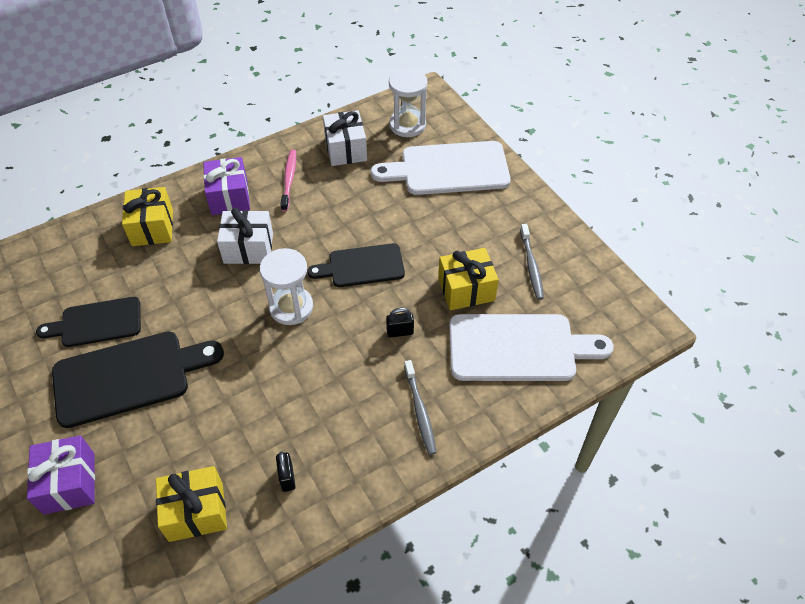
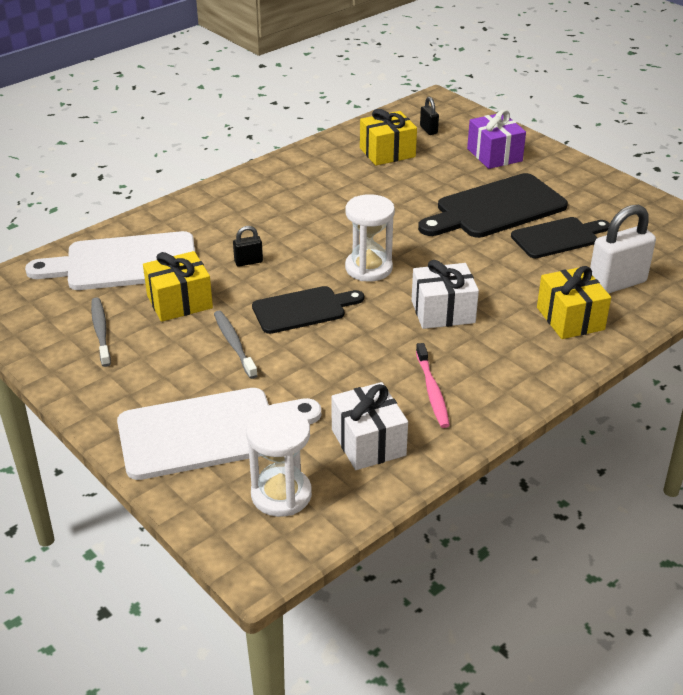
camera: 170 degrees right, 15 degrees down
purple gift [203,157,250,215] -> none
black padlock [276,452,296,492] -> black padlock moved to [420,97,439,135]
grey toothbrush [404,360,437,455] -> grey toothbrush moved to [214,311,258,379]
none -> white padlock [590,205,656,294]

